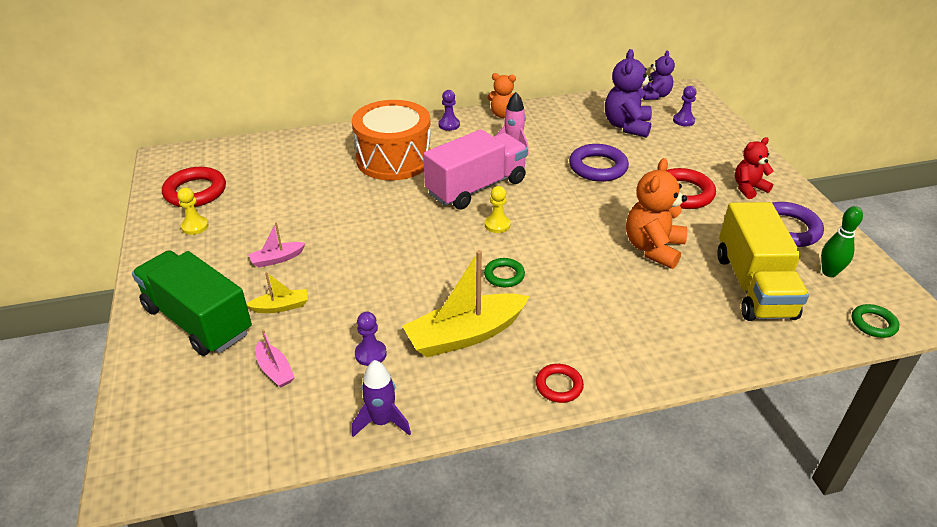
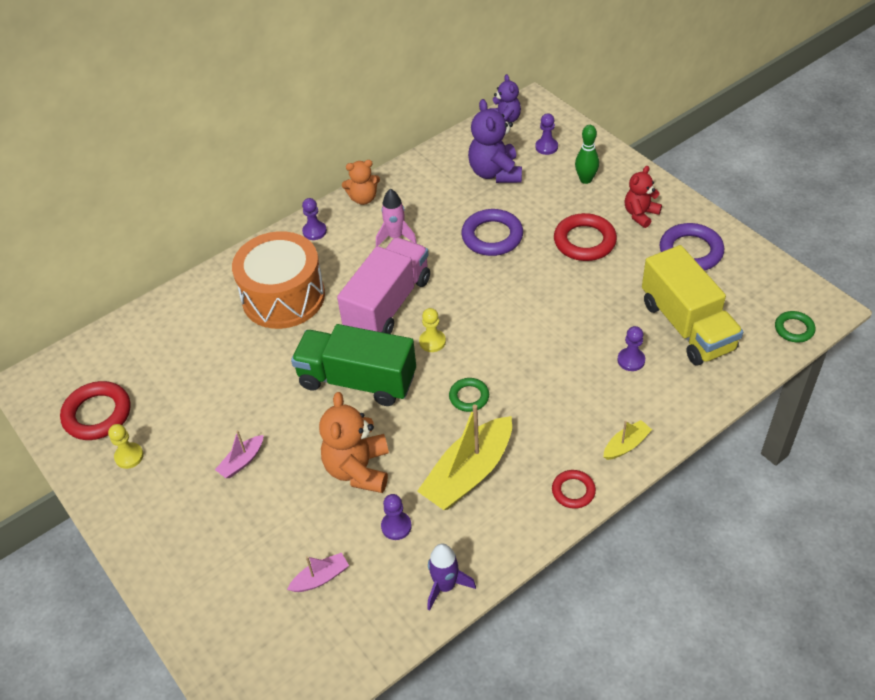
camera: 20 degrees left, 10 degrees up
green truck [132,250,252,356] -> green truck moved to [291,324,416,406]
yellow boat [247,272,308,313] -> yellow boat moved to [603,420,652,460]
pink boat [256,330,295,388] -> pink boat turned 60 degrees counterclockwise [287,553,349,592]
orange teddy bear [626,158,687,269] -> orange teddy bear moved to [319,392,389,493]
green bowling pin [821,206,863,277] -> green bowling pin moved to [575,125,599,184]
none -> purple pawn [617,326,645,371]

